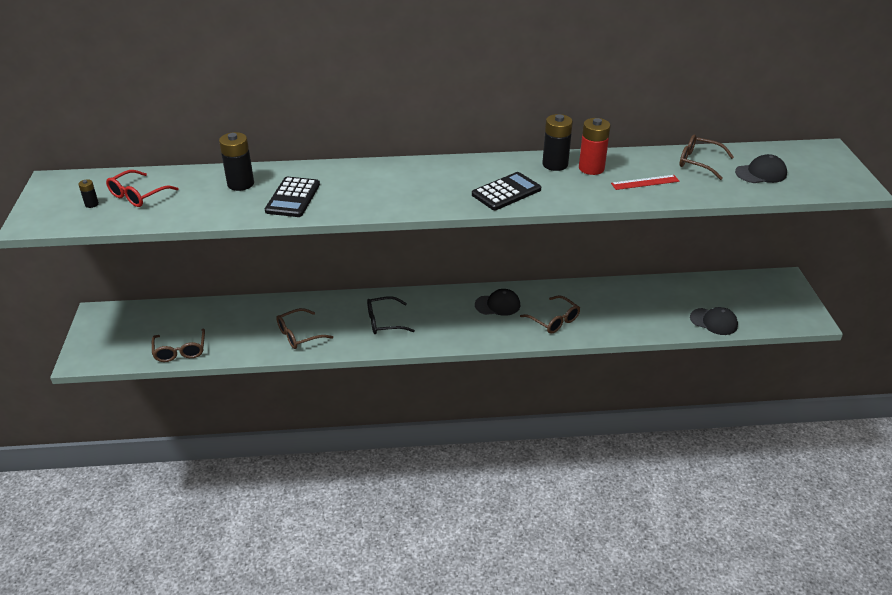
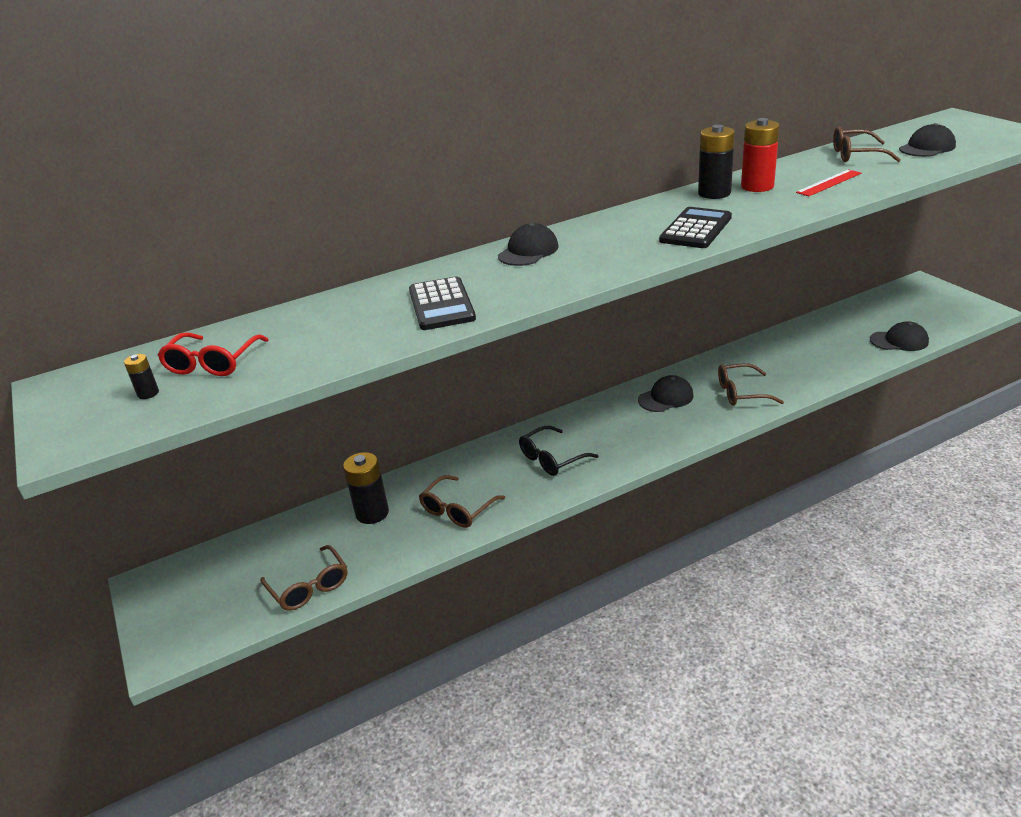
camera: 20 degrees left, 5 degrees down
black battery [219,132,254,191] -> black battery moved to [343,452,389,524]
brown glasses [520,295,580,334] -> brown glasses turned 150 degrees clockwise [718,363,784,406]
none -> black cap [498,223,559,266]

